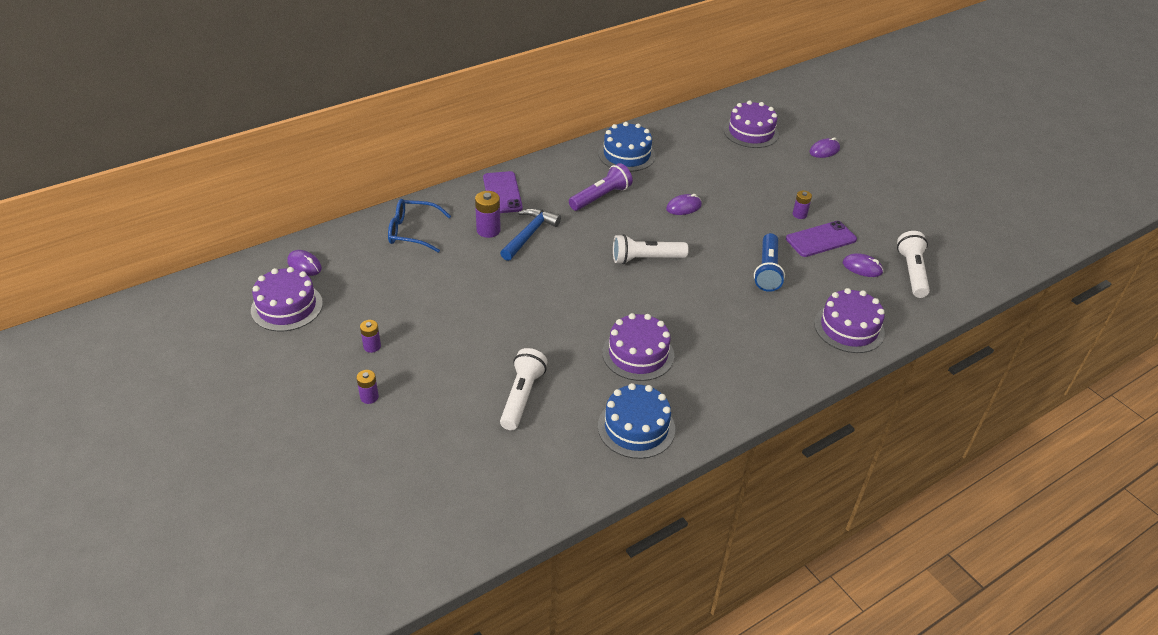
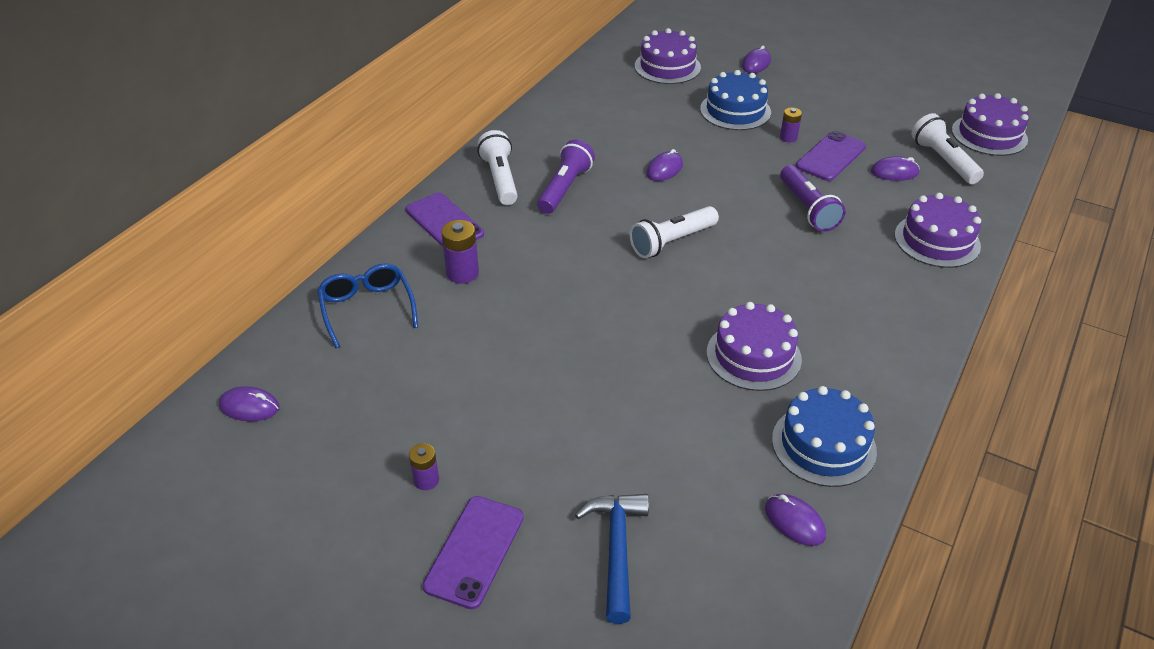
camera: 25 degrees left, 0 degrees up
purple cake [251,267,323,331] -> purple cake moved to [952,93,1029,156]
purple battery [356,370,379,404] -> purple phone [423,496,524,609]
blue glasses [388,199,451,253] -> blue glasses turned 90 degrees clockwise [317,263,418,348]
blue hammer [500,208,561,261] -> blue hammer moved to [575,494,649,624]
white flashlight [500,348,548,430] -> white flashlight moved to [477,130,518,205]
blue cake [599,122,656,172] -> blue cake moved to [700,70,771,130]
blue flashlight [754,233,785,292] -> purple flashlight [780,165,846,232]
none -> purple mouse [765,494,826,546]

